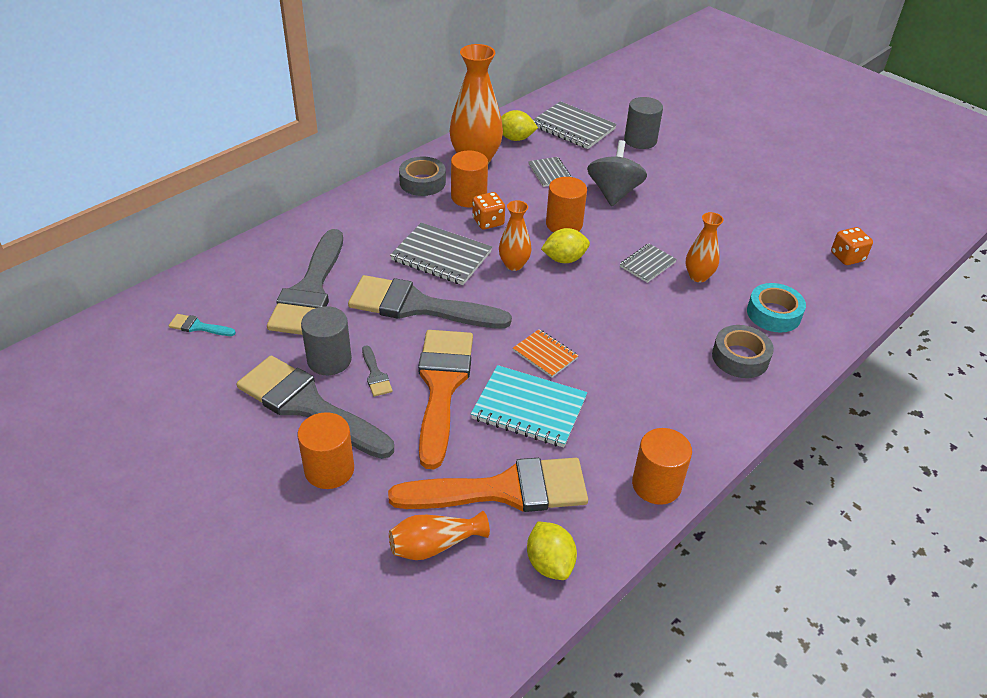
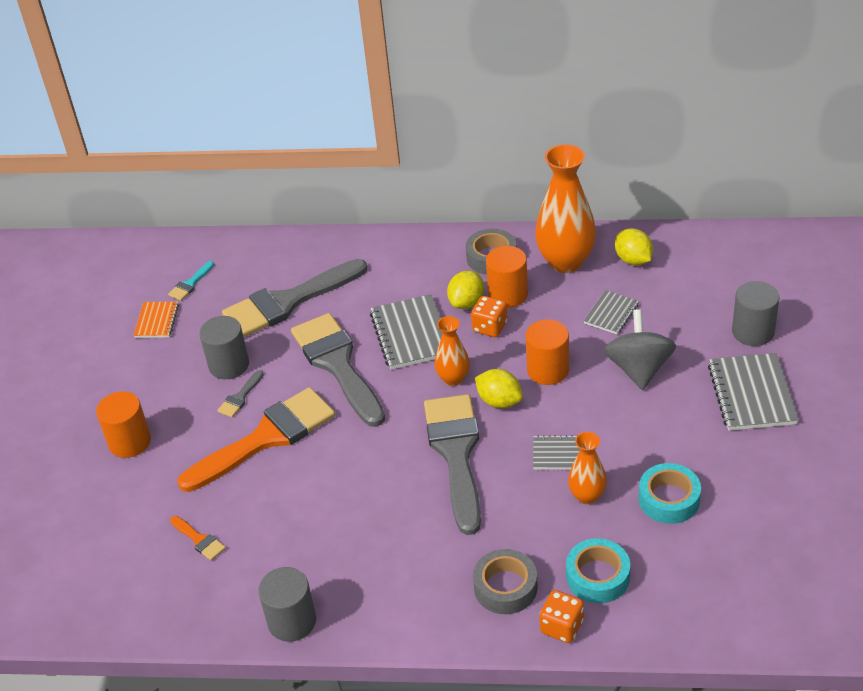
camera: 55 degrees right, 0 degrees up
turquoise brush [169,314,236,336] -> turquoise brush turned 120 degrees counterclockwise [168,261,214,301]
grey brush [236,356,394,459] -> grey brush moved to [424,394,481,535]
orange brush [388,458,588,512] -> orange brush [170,516,226,561], size x0.40
orange vase [389,511,490,560] -> none
turquoise notebook [471,365,587,448] -> none
orange notebook [513,329,579,378] -> orange notebook moved to [133,301,179,338]
yellow lemon [527,522,577,580] -> yellow lemon moved to [447,271,484,309]
grey notebook [533,101,617,149] -> grey notebook moved to [708,353,799,431]
grey spinning top [587,140,647,206] -> grey spinning top turned 60 degrees counterclockwise [604,309,676,390]
orange cylinder [632,428,692,505] -> grey cylinder [258,567,316,642]
orange dice [831,227,873,265] -> orange dice moved to [539,590,584,643]
none -> turquoise tape [639,463,701,524]

